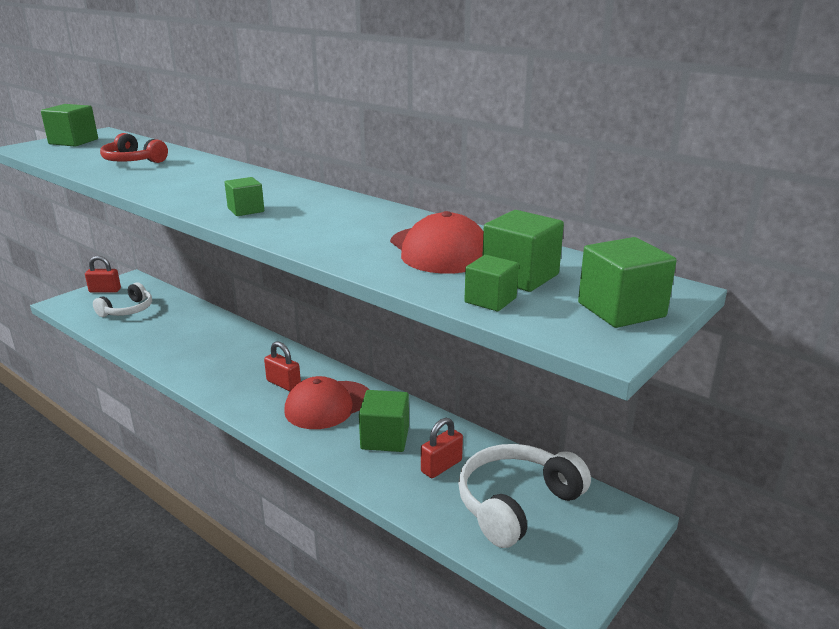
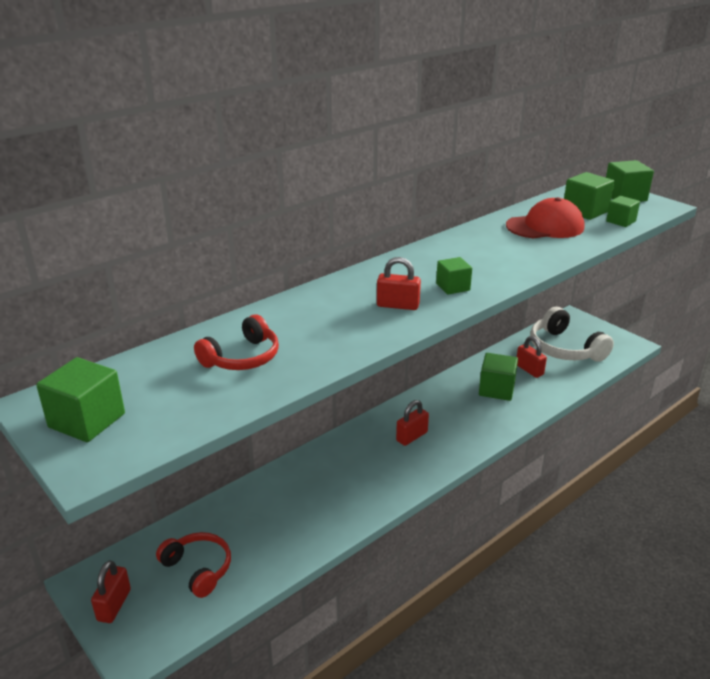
camera: 80 degrees left, 5 degrees up
white headphones [93,282,152,317] -> red headphones [156,532,231,598]
red cap [284,376,369,429] -> none
none -> red padlock [377,257,421,310]

